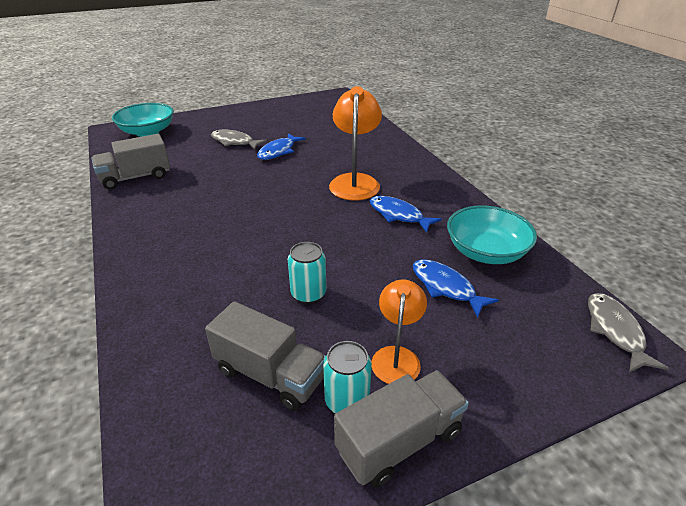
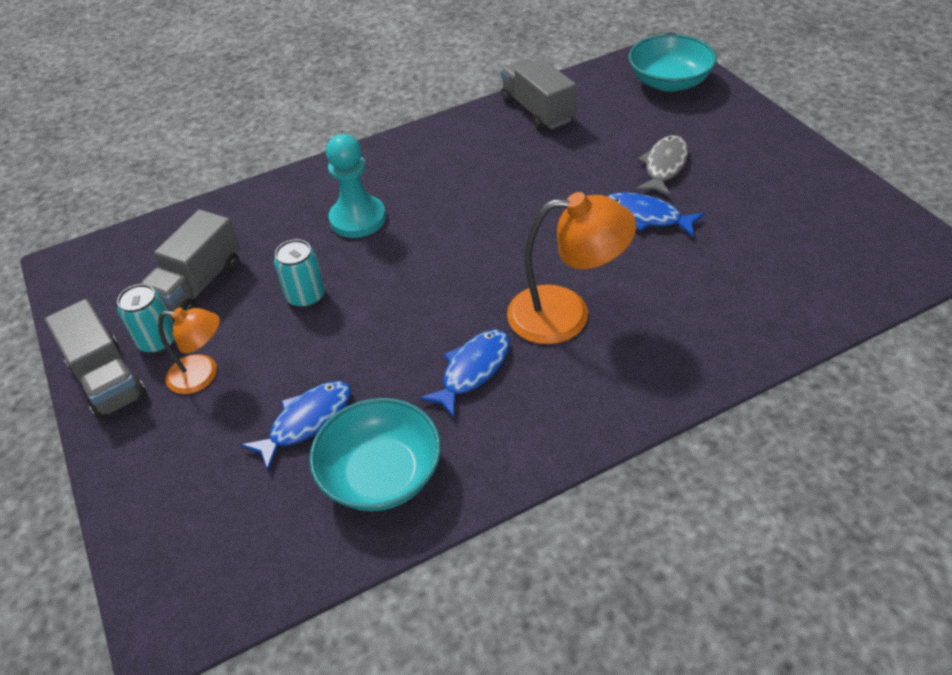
camera: 90 degrees right, 10 degrees up
grey fish [588,293,669,372] -> none
none -> turquoise pawn [326,134,386,238]

